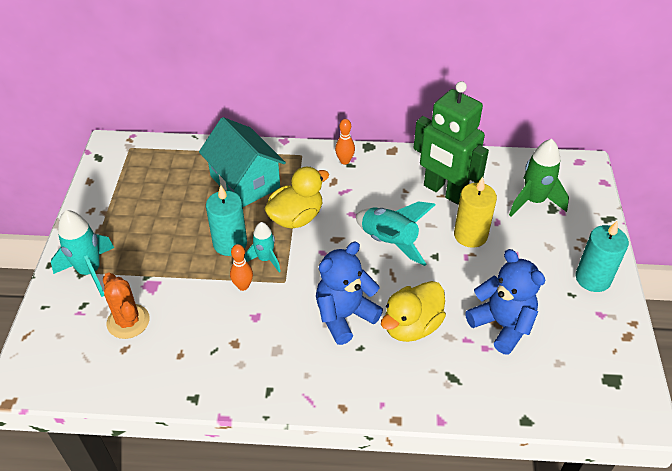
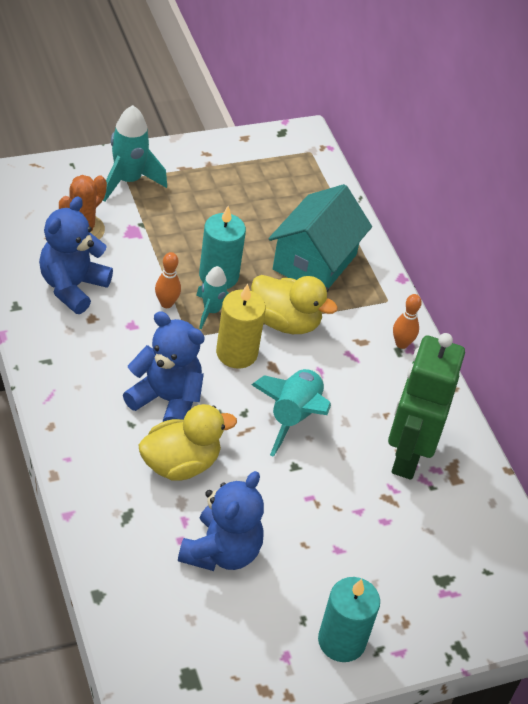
camera: 60 degrees right, 0 degrees up
yellow duck [381,281,446,342] -> yellow duck turned 135 degrees clockwise [138,404,237,481]
yellow candle [454,177,497,248] -> yellow candle moved to [216,284,266,369]
green rocket [509,139,569,216] -> none
none -> blue teddy bear [39,196,113,314]

